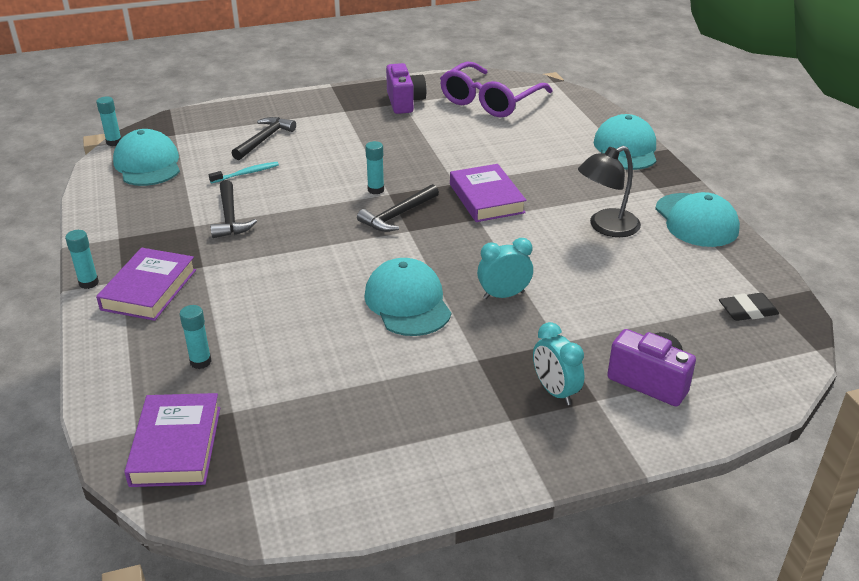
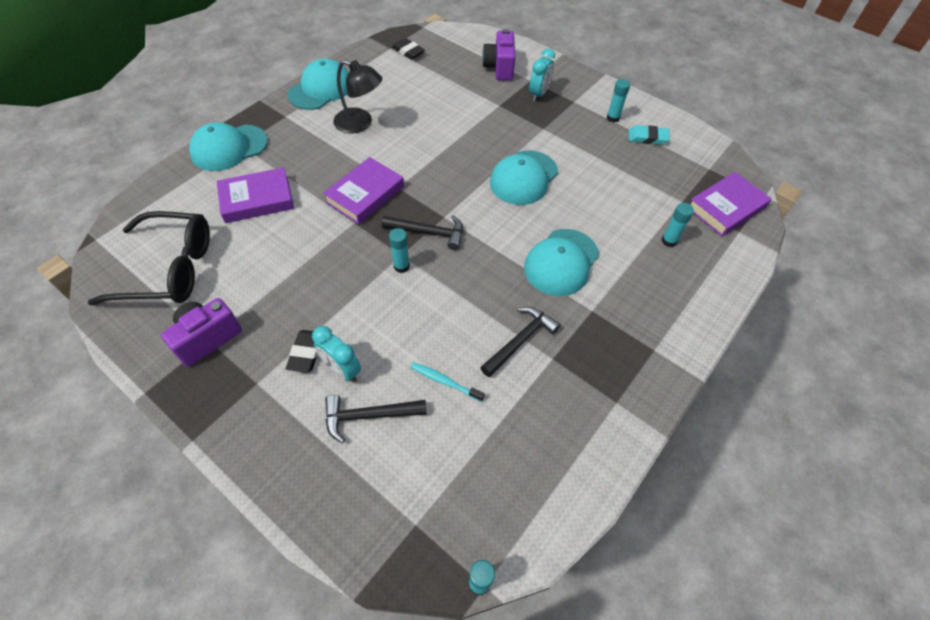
camera: 125 degrees left, 20 degrees up
turquoise glue stick [65,230,99,289] -> turquoise glue stick moved to [607,79,630,123]
purple book [96,248,196,321] -> purple book moved to [217,167,294,223]
turquoise cap [113,129,180,186] -> turquoise cap moved to [524,229,599,296]
purple glasses [440,62,553,118] -> black glasses [87,211,210,305]
turquoise clock [477,238,533,299] -> turquoise clock moved to [312,326,361,382]
none -> black eraser [286,330,318,373]
none -> turquoise eraser [629,125,670,145]

